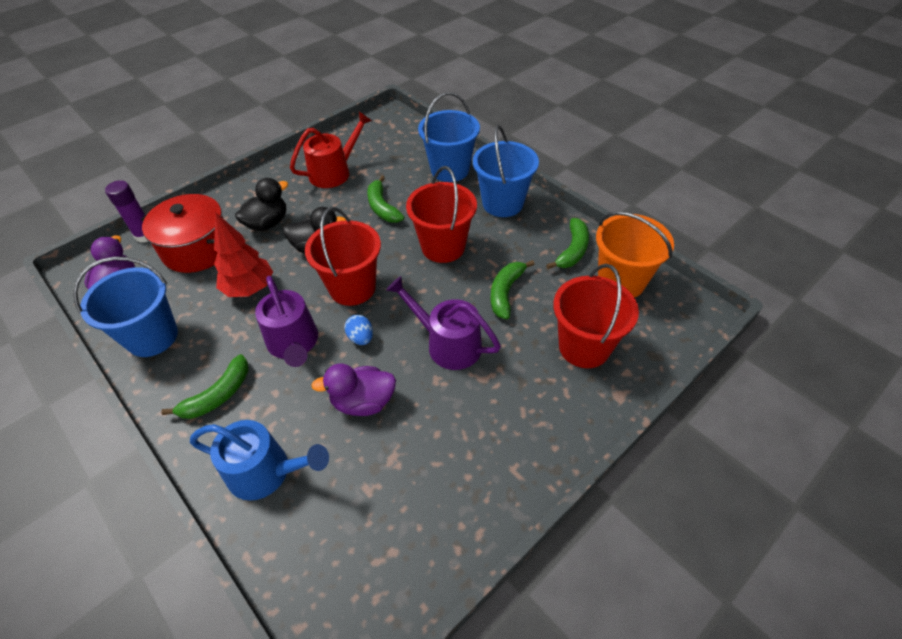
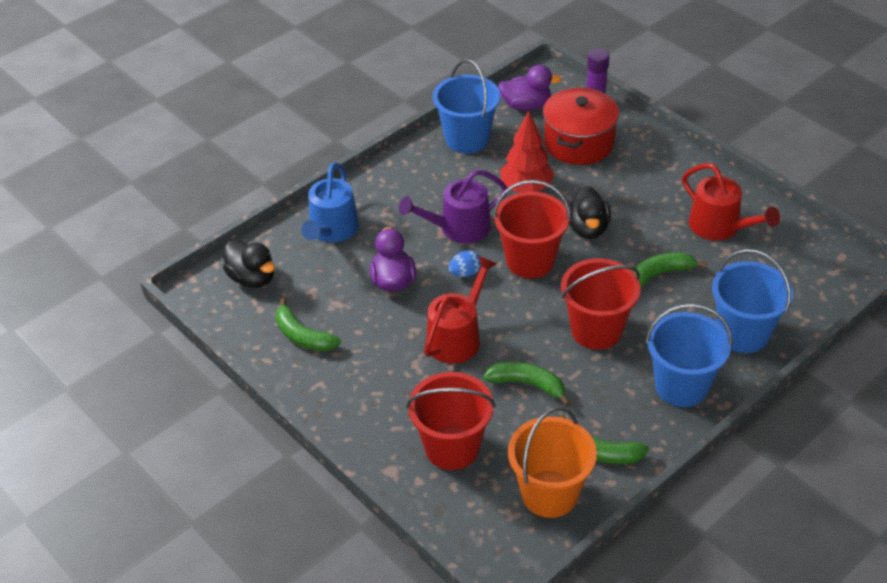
camera: 90 degrees right, 5 degrees down
green banana [161,354,249,419] -> green banana moved to [276,298,341,352]
black duck [235,178,288,231] -> black duck moved to [223,240,275,288]
purple watering can [386,276,501,370] -> red watering can [424,256,497,364]

